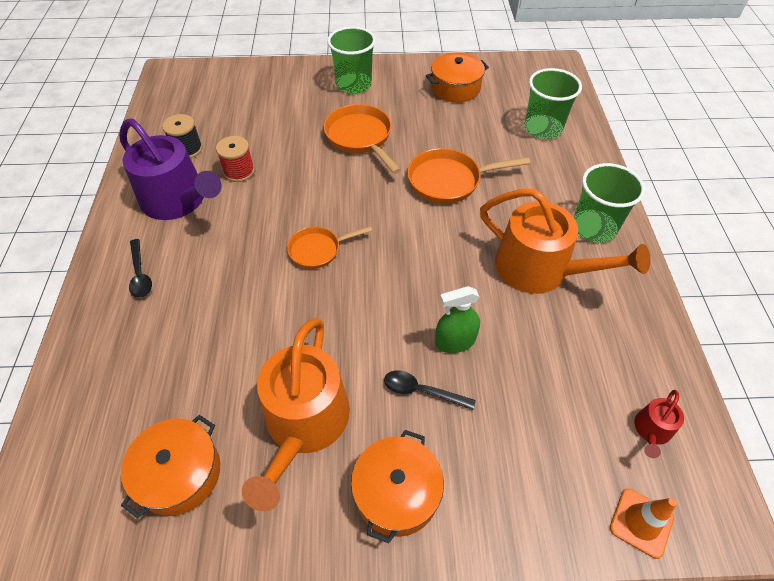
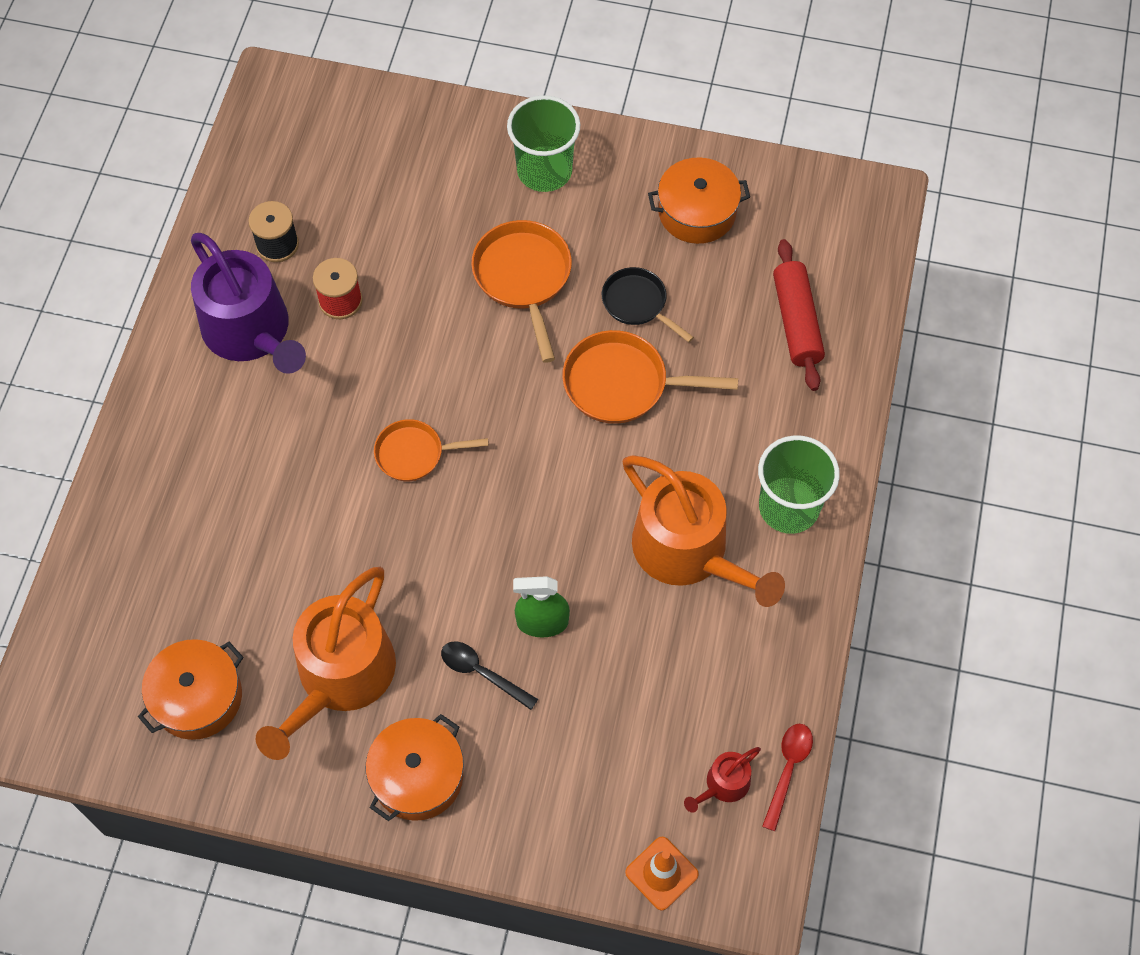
camera: 15 degrees right, 10 degrees up
black spoon [129,239,152,298] -> none
green cup [524,68,582,139] -> red rolling pin [773,239,825,391]
none -> black pan [602,267,694,342]
none -> red spoon [762,724,813,831]

